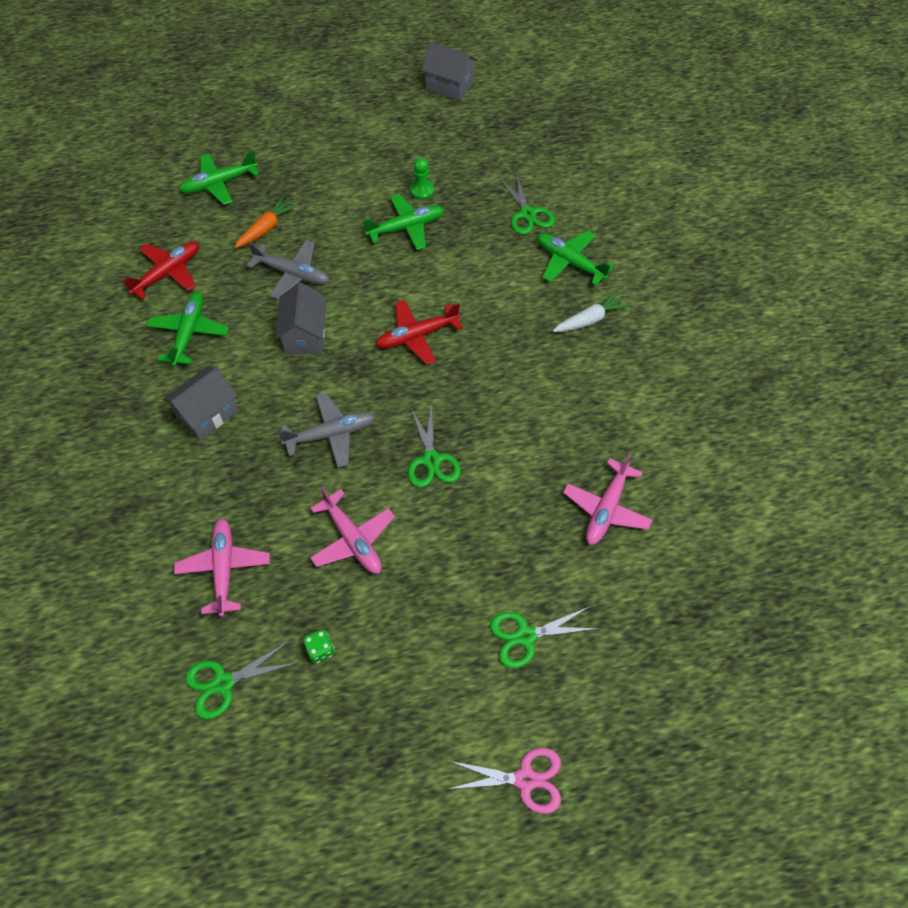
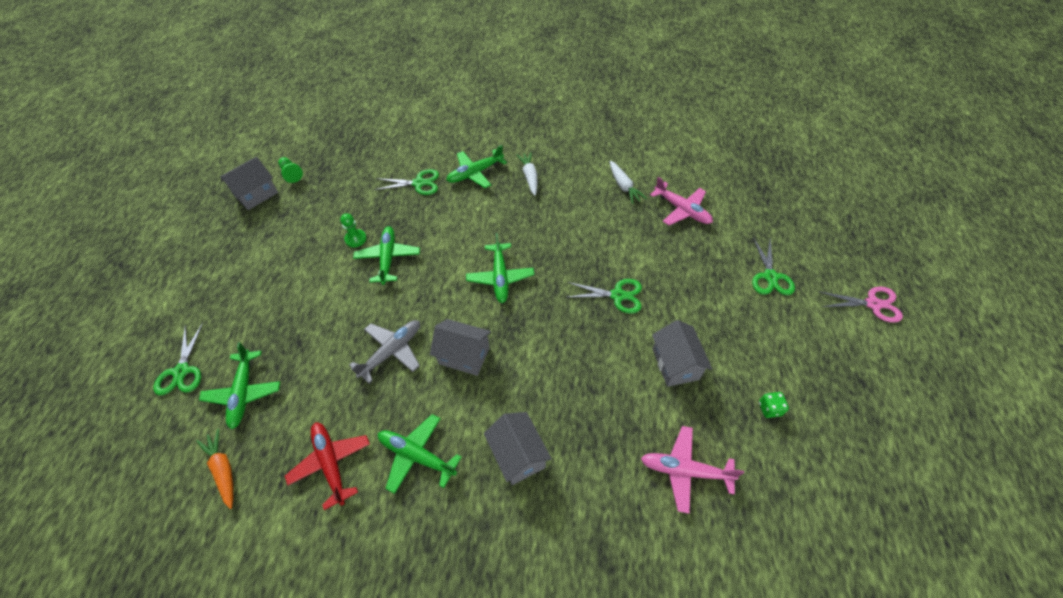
camera: 70 degrees left, 5 degrees down
green scissors [185,641,297,719] -> green scissors moved to [153,323,203,395]
orange carrot [234,196,297,248] -> orange carrot moved to [196,429,234,509]
grey plane [278,393,376,468] -> none
pink plane [310,487,395,574] -> grey house [652,320,712,387]
red plane [375,300,463,365] -> green plane [466,233,534,303]
pink scissors [449,748,561,814] -> pink scissors turned 75 degrees clockwise [818,287,903,323]
none -> green pawn [278,157,303,183]
none -> white carrot [610,161,647,204]

